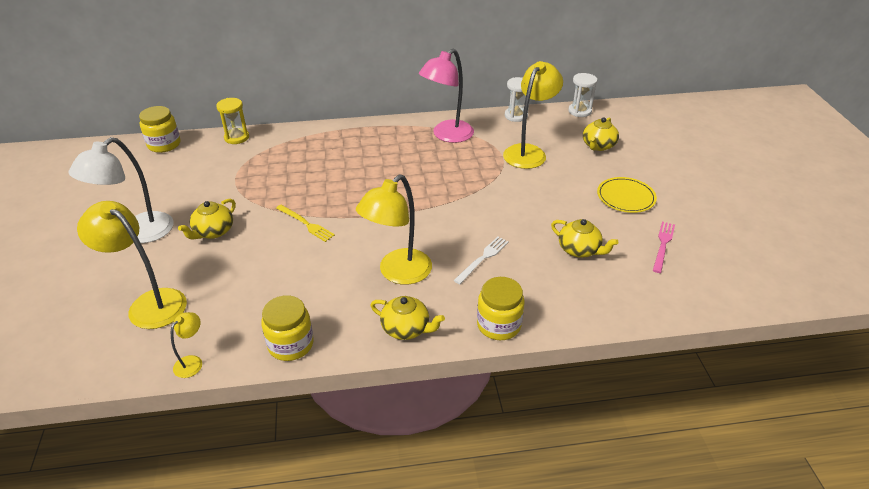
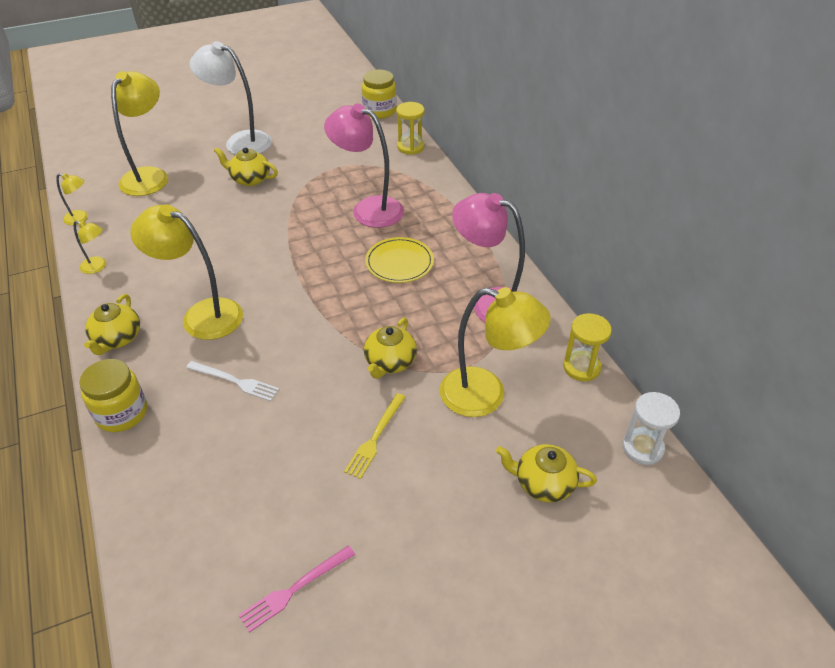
camera: 75 degrees right, 5 degrees up
yellow jar [261,295,314,361] -> yellow lamp [73,221,106,274]
yellow fork [276,205,335,242] -> yellow fork moved to [344,393,405,479]
white hourglass [505,77,529,122] -> yellow hourglass [563,313,612,381]
yellow teapot [551,219,618,258] -> yellow teapot moved to [364,317,417,379]
yellow plate [597,177,657,213] -> yellow plate moved to [365,237,434,283]
pink fork [653,222,675,273] -> pink fork turned 135 degrees clockwise [239,545,355,633]
none -> pink lamp [324,103,404,228]

